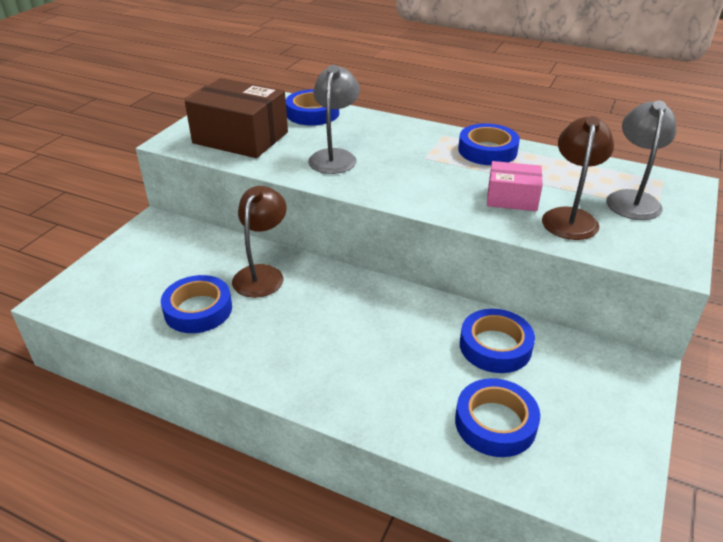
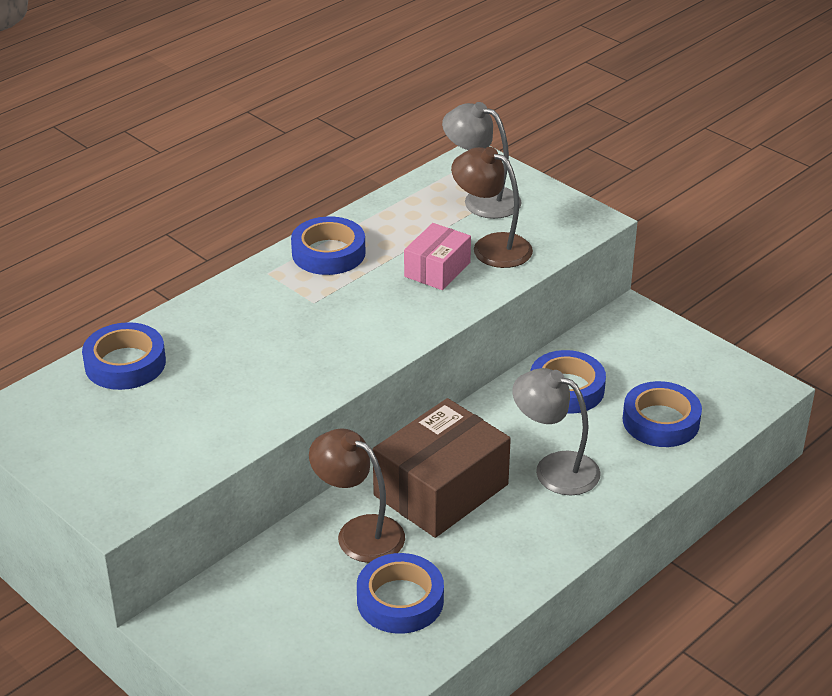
camera: 70 degrees left, 0 degrees up
brown box [185,78,288,158] -> brown box moved to [373,398,511,538]
grey lamp [308,65,360,174] -> grey lamp moved to [512,368,601,495]

